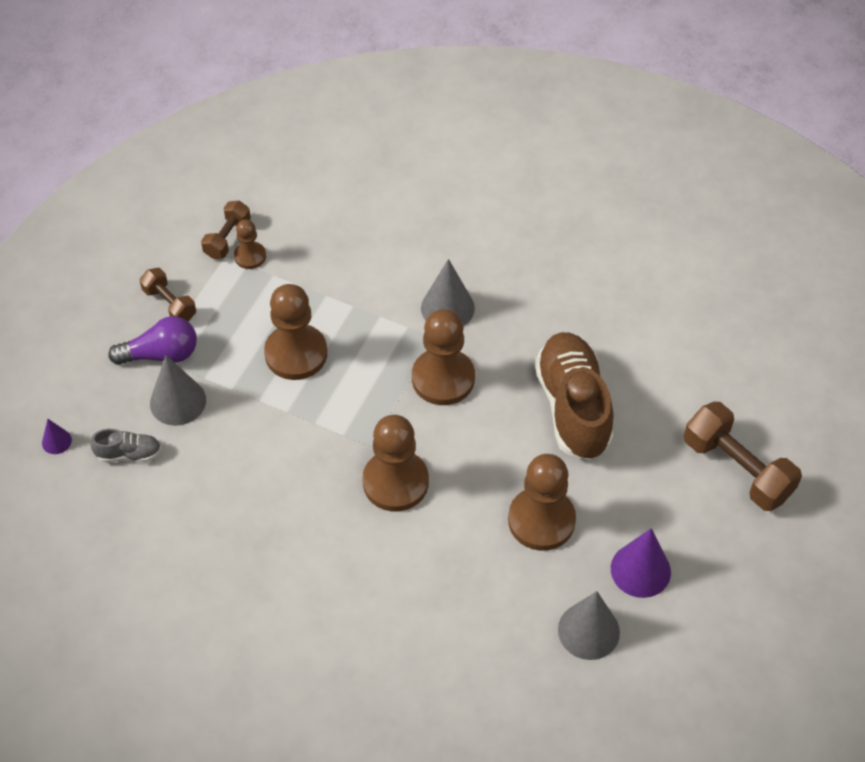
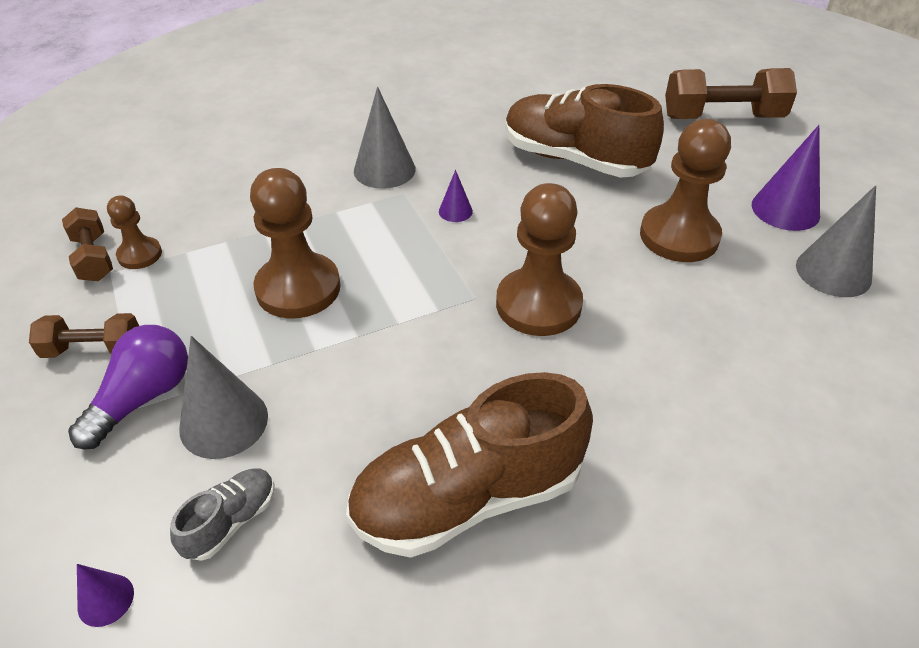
camera: 50 degrees left, 10 degrees down
brown pawn [412,309,475,405] -> purple cone [439,170,473,222]
none -> brown shoe [346,372,593,558]

